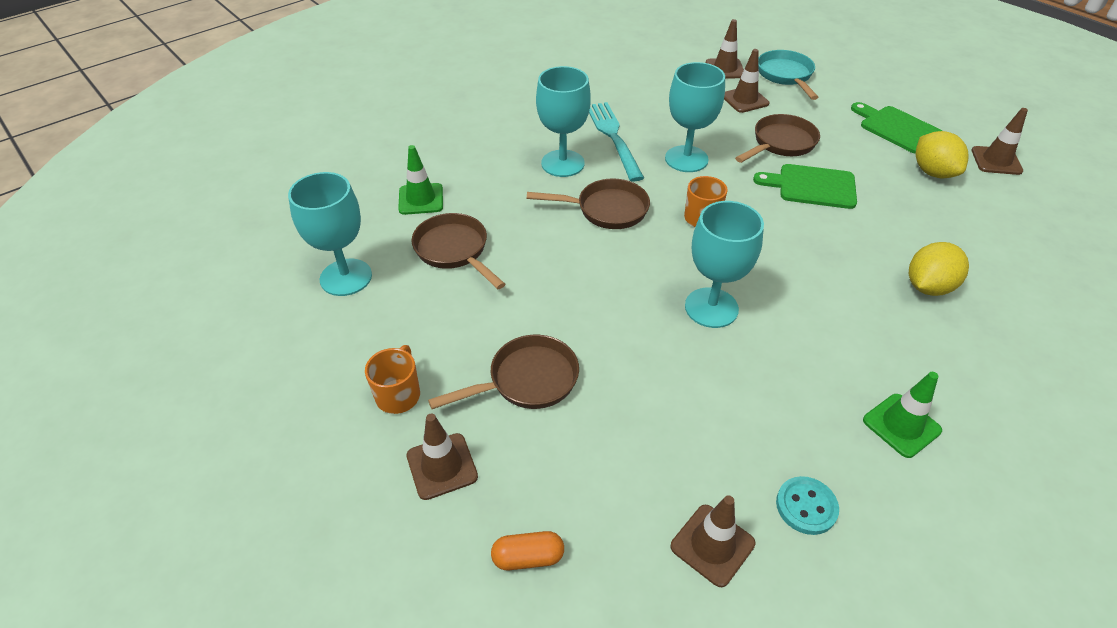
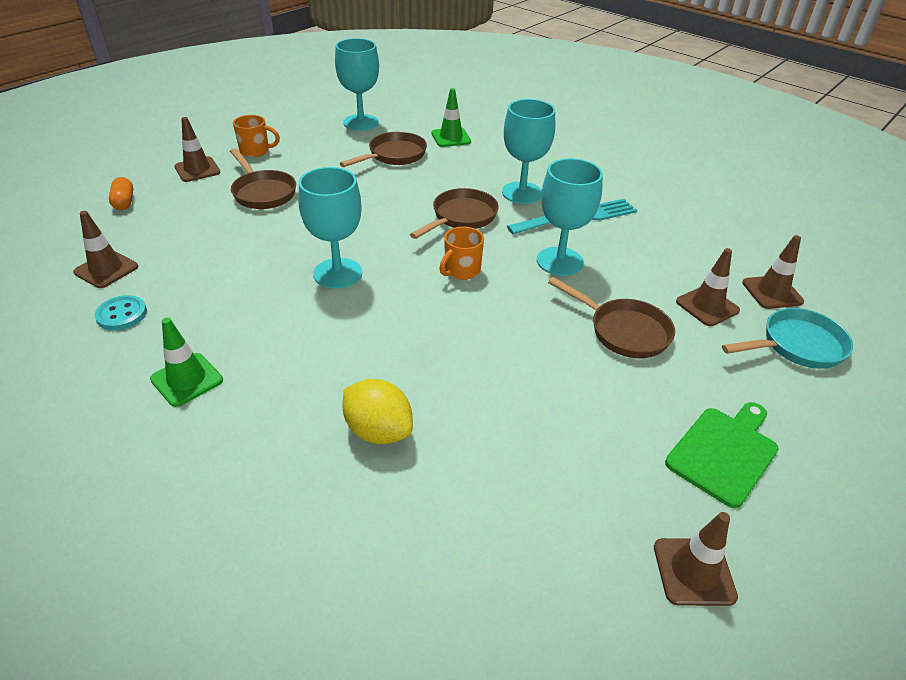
camera: 80 degrees right, 5 degrees down
brown pan [527,178,650,229] -> brown pan turned 135 degrees counterclockwise [410,188,499,239]
green cutting board [753,164,857,209] -> none
yellow lemon [916,131,969,178] -> none

